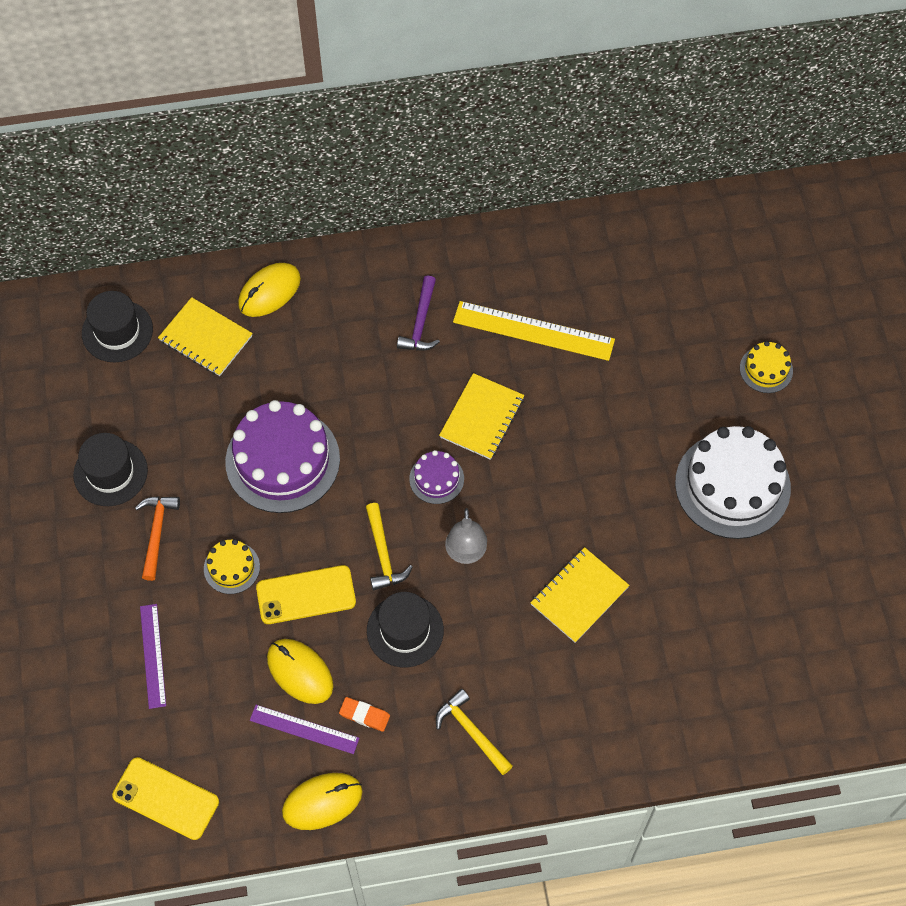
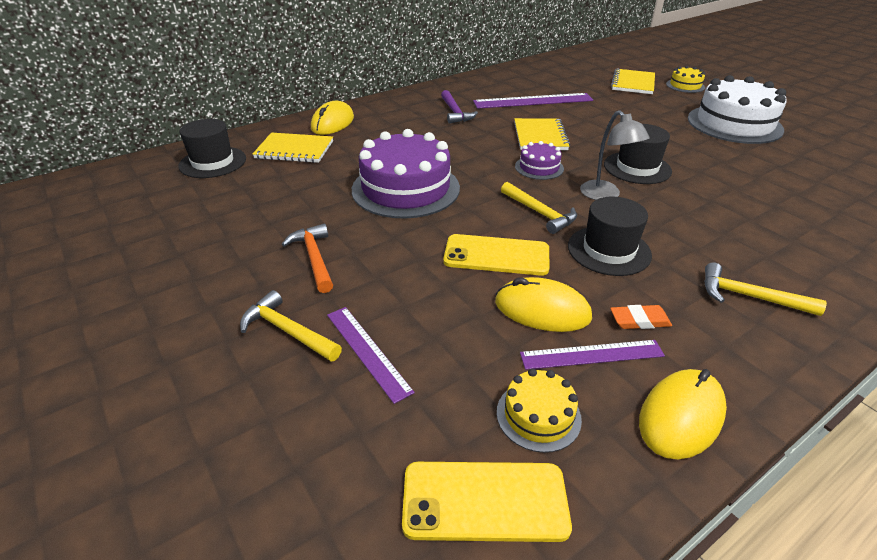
camera: 25 degrees left, 25 degrees down
black hat [73,433,148,506] -> black hat moved to [604,124,672,184]
yellow cake [204,539,260,594] -> yellow cake moved to [497,368,582,453]
yellow phone [256,565,356,624] -> yellow phone turned 45 degrees clockwise [443,234,549,276]
yellow ruler [453,301,615,361] -> purple ruler [473,93,593,109]
yellow notebook [530,547,630,643] -> yellow notebook moved to [611,69,655,94]
none -> yellow hammer [240,290,342,362]

